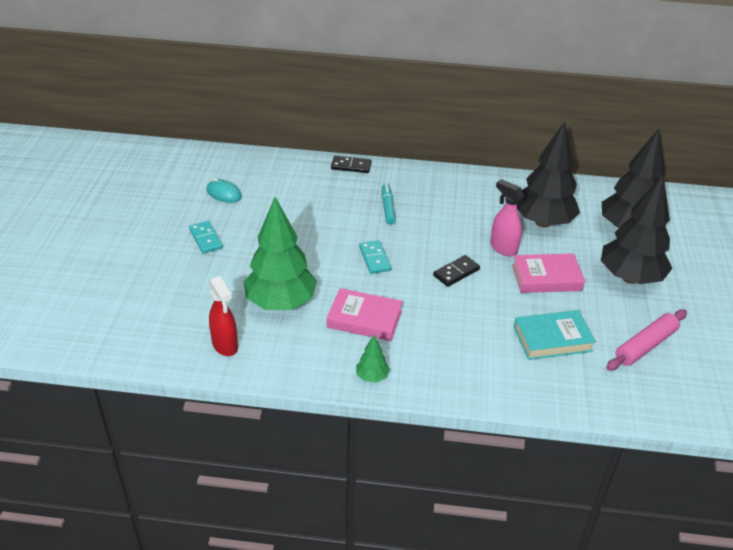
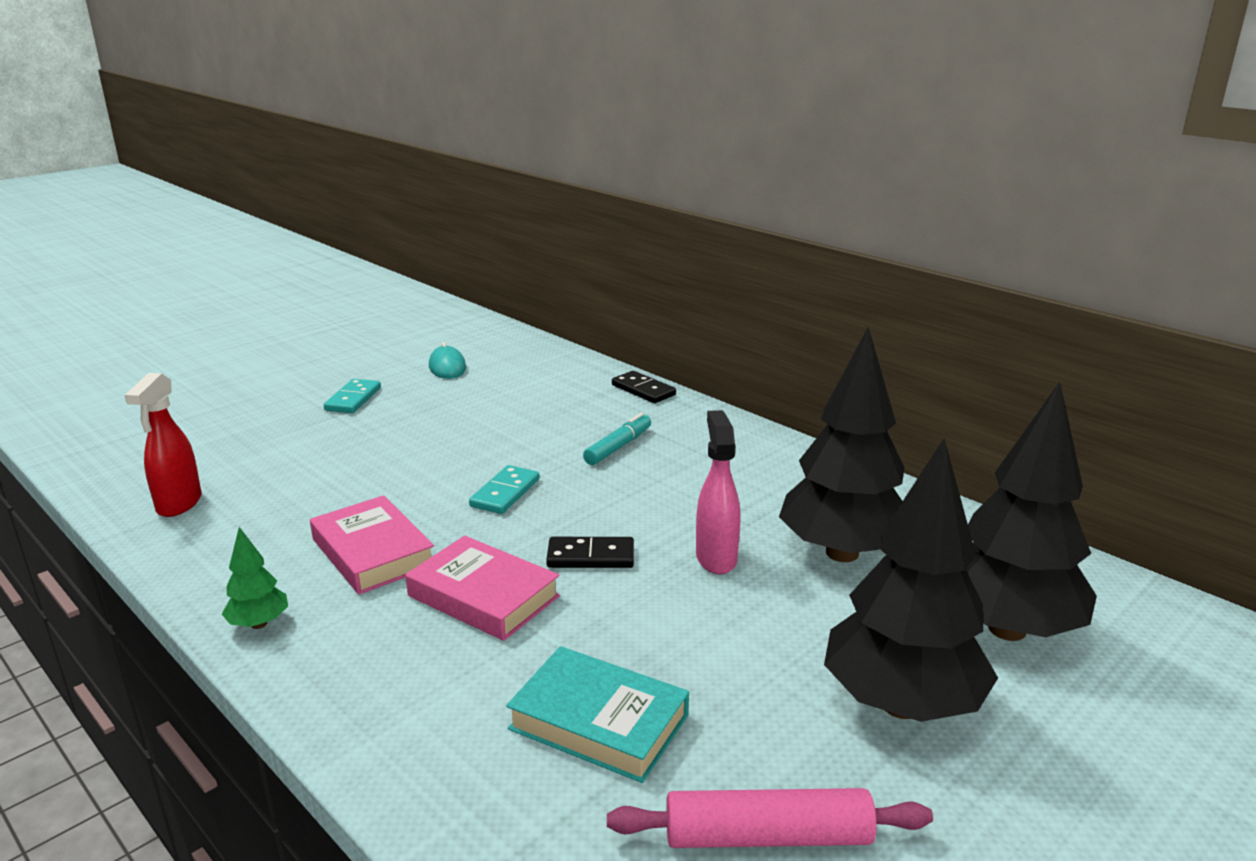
camera: 40 degrees right, 15 degrees down
green tree [244,197,317,310] -> none
pink book [512,253,585,293] -> pink book moved to [406,536,560,641]

